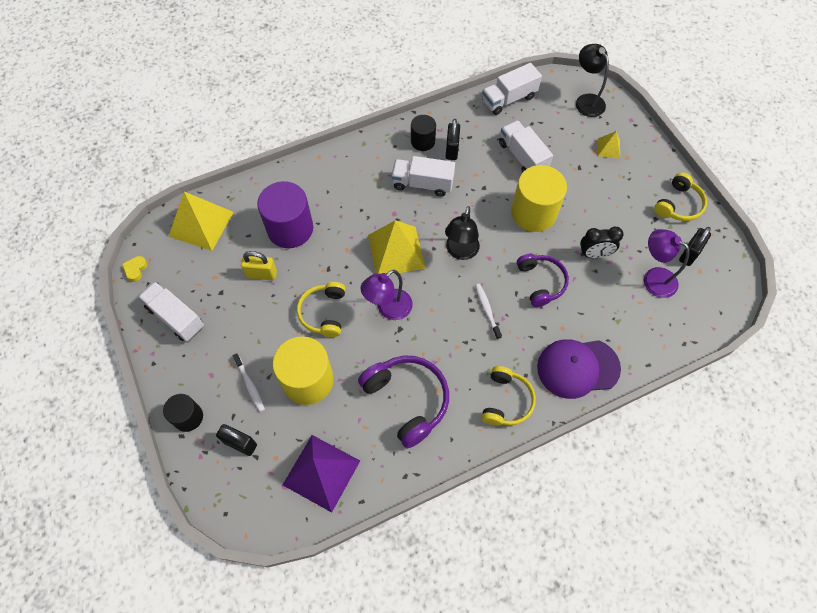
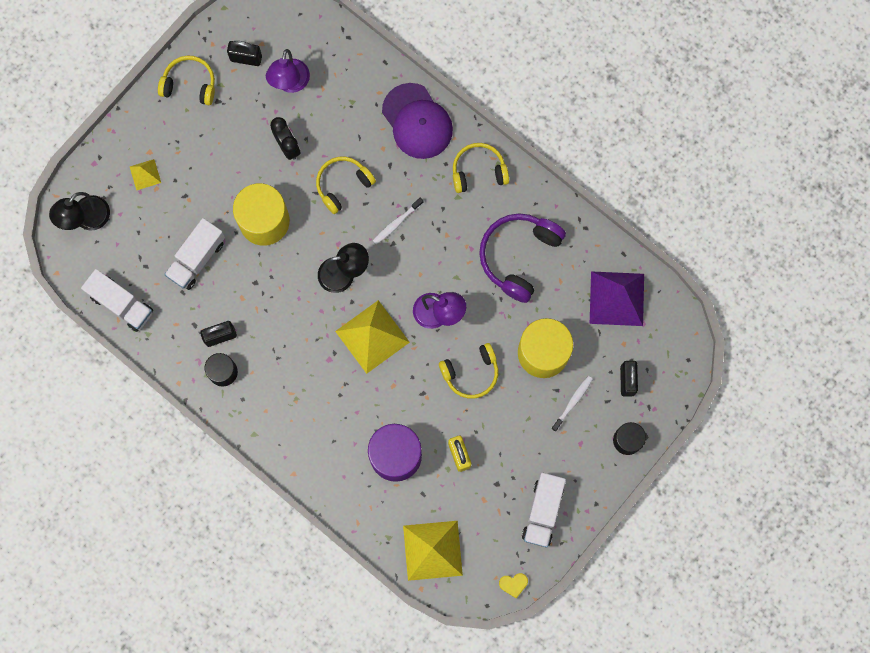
camera: 115 degrees left, 15 degrees up
white truck [392,156,455,197] -> none
purple headphones [517,254,569,307] -> yellow headphones [316,157,376,214]

